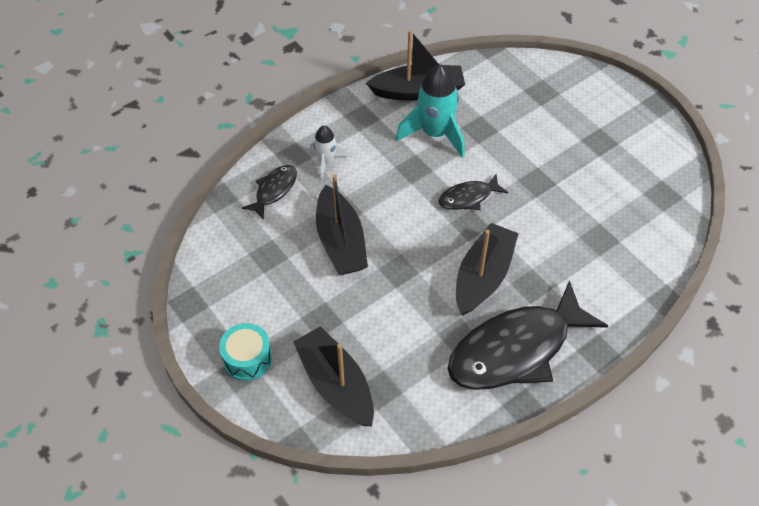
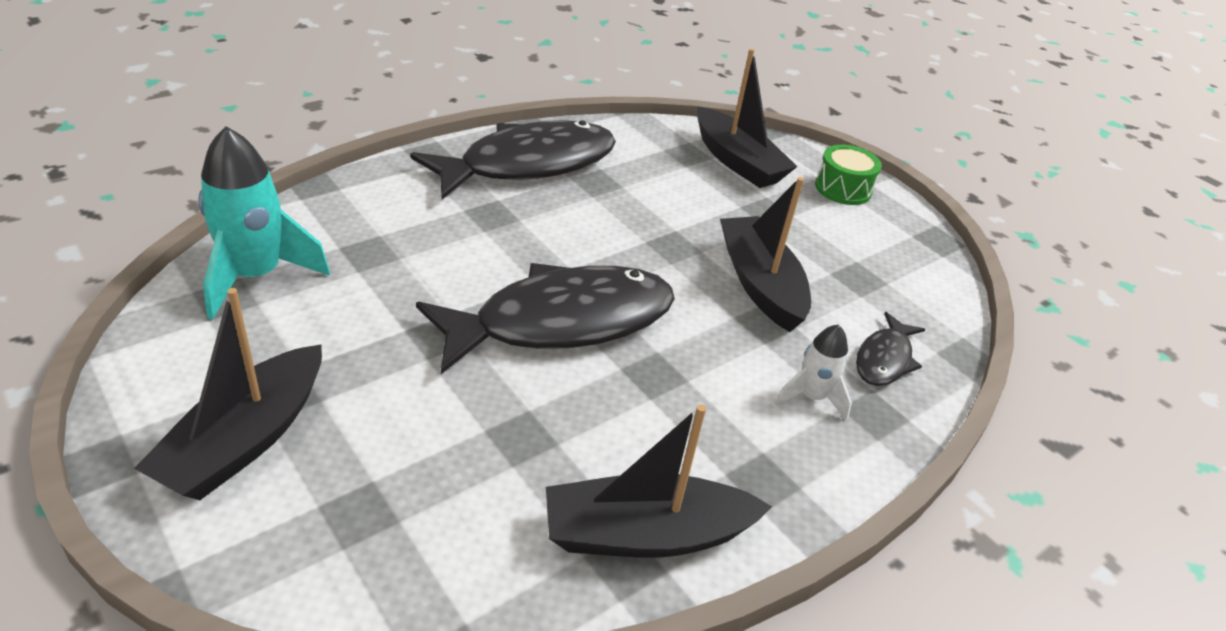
camera: 175 degrees right, 15 degrees down
turquoise drum [219,323,272,381] -> green drum [815,145,882,205]
turquoise rocket [396,64,465,158] -> turquoise rocket moved to [198,126,330,320]
black fish [438,174,508,210] -> black fish [416,263,675,374], size x2.16
black boat [456,223,519,315] -> black boat moved to [134,288,322,500]

